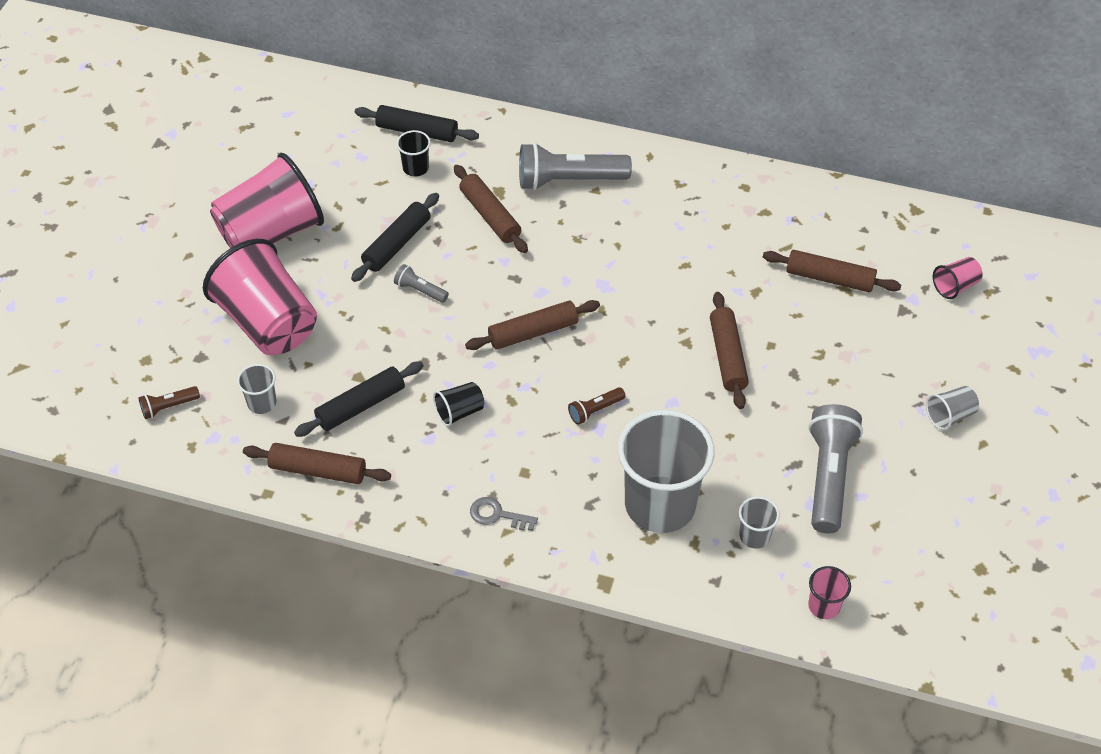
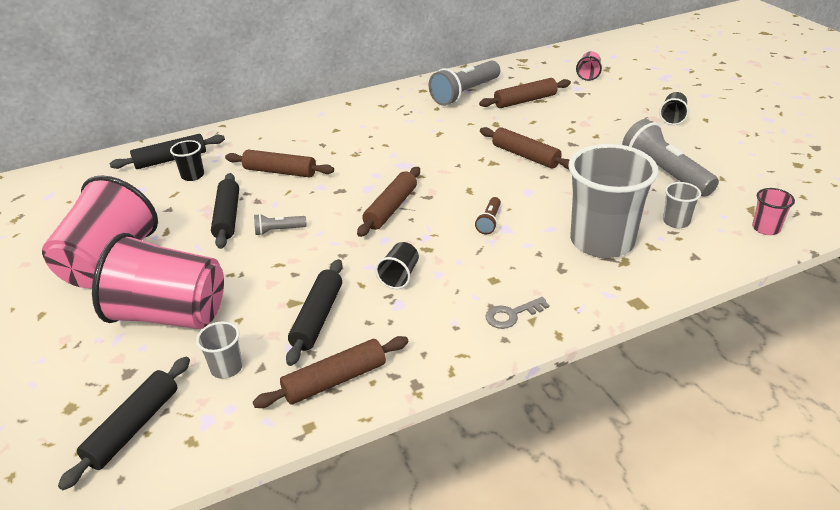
camera: 40 degrees left, 15 degrees down
brown flashlight [139,386,200,419] -> black rolling pin [58,357,190,490]
grey flashlight [519,143,632,190] -> grey flashlight moved to [429,60,500,106]
grey cup [926,386,979,430] -> black cup [659,92,689,125]

